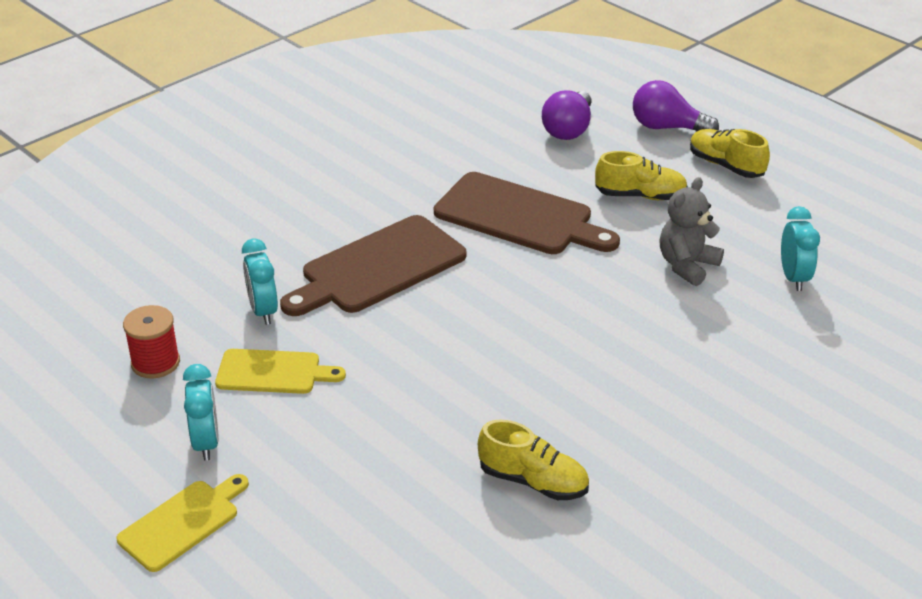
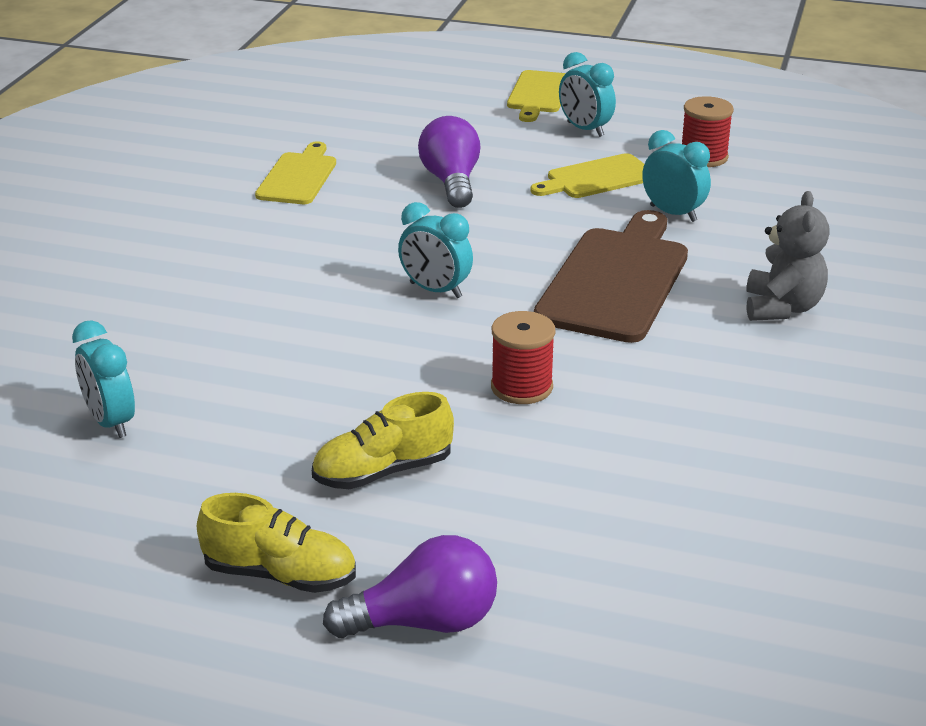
camera: 150 degrees right, 5 degrees down
brown cutting board [434,172,620,254] -> red spool [491,311,555,404]
yellow shoe [478,419,589,500] -> yellow cutting board [255,142,336,204]
purple light bulb [542,90,592,140] -> purple light bulb moved to [418,116,480,208]
grey teddy bear [659,177,724,286] -> grey teddy bear moved to [746,191,830,321]
none -> turquoise clock [398,202,473,298]

